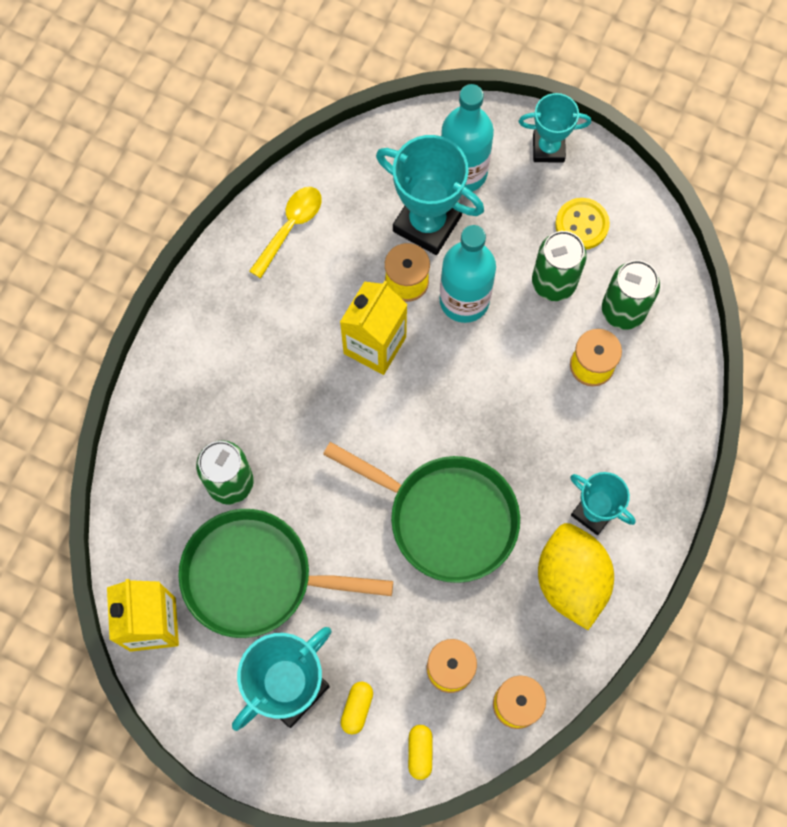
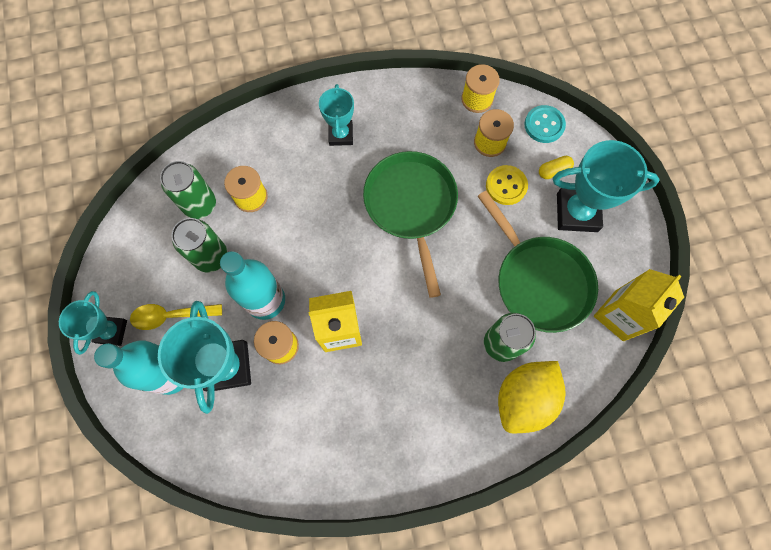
camera: 130 degrees left, 0 degrees up
yellow spoon [249,187,322,278] -> yellow spoon moved to [130,304,222,330]
yellow capsule [408,725,433,780] -> turquoise button [525,105,566,143]
turquoise trophy [519,93,591,163] -> turquoise trophy turned 45 degrees clockwise [59,291,127,355]
yellow lemon [538,523,614,630] -> yellow lemon moved to [498,361,566,433]
yellow button [555,198,610,249] -> yellow button moved to [486,165,528,205]

